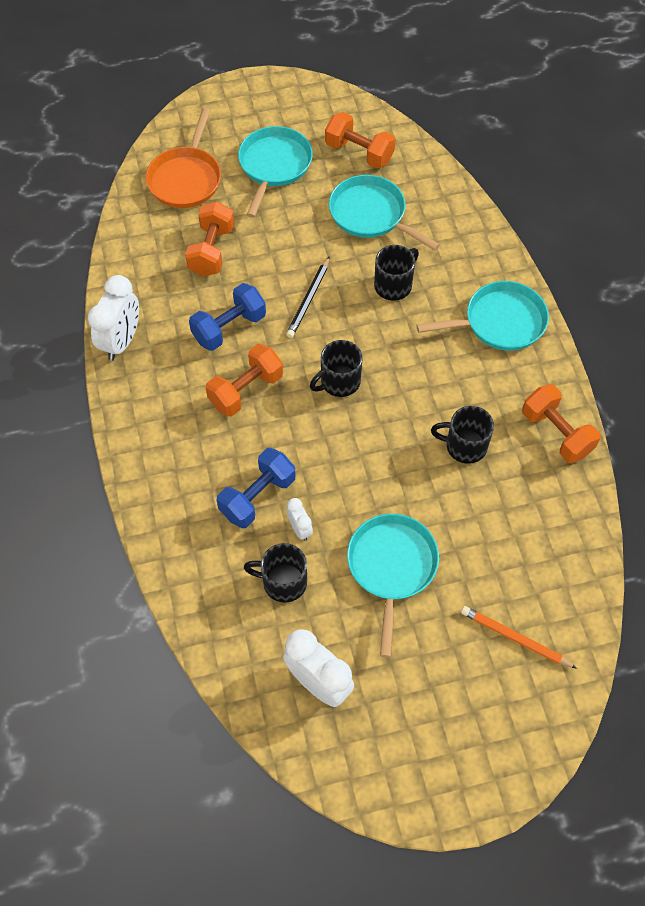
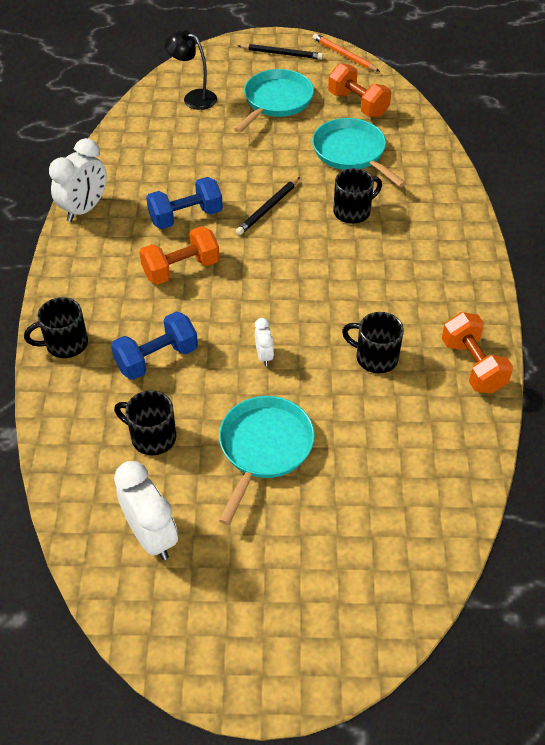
camera: 15 degrees right, 10 degrees down
orange pan [146,108,221,208] -> black lamp [165,30,217,110]
orange dumbbell [185,202,234,276] -> none
white clock [287,498,313,541] -> white clock moved to [255,318,274,366]
black mug [310,340,363,397] -> black mug moved to [24,297,88,358]
turquoise pan [416,281,549,351] -> none
orange pencil [461,606,577,669] -> orange pencil moved to [313,34,380,72]
none -> black pencil [237,44,323,60]

